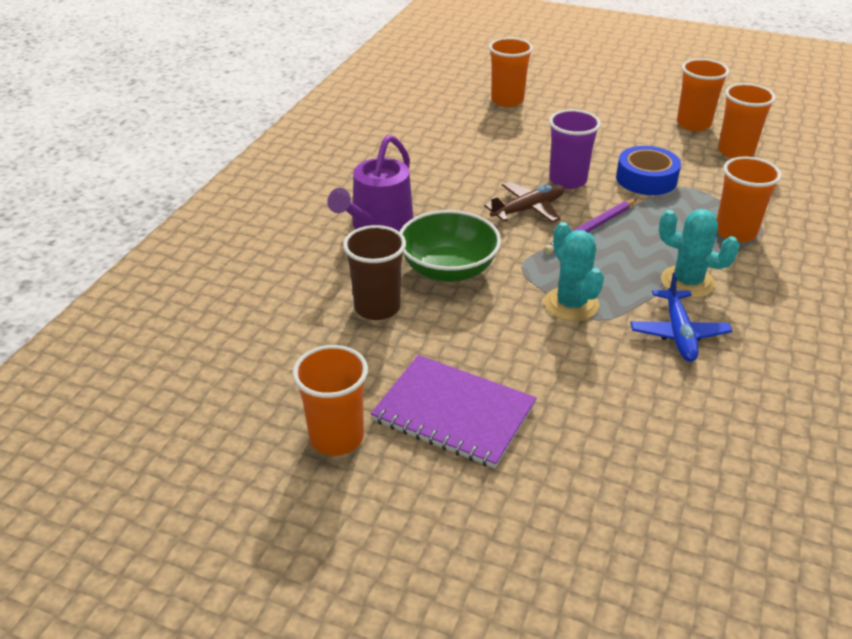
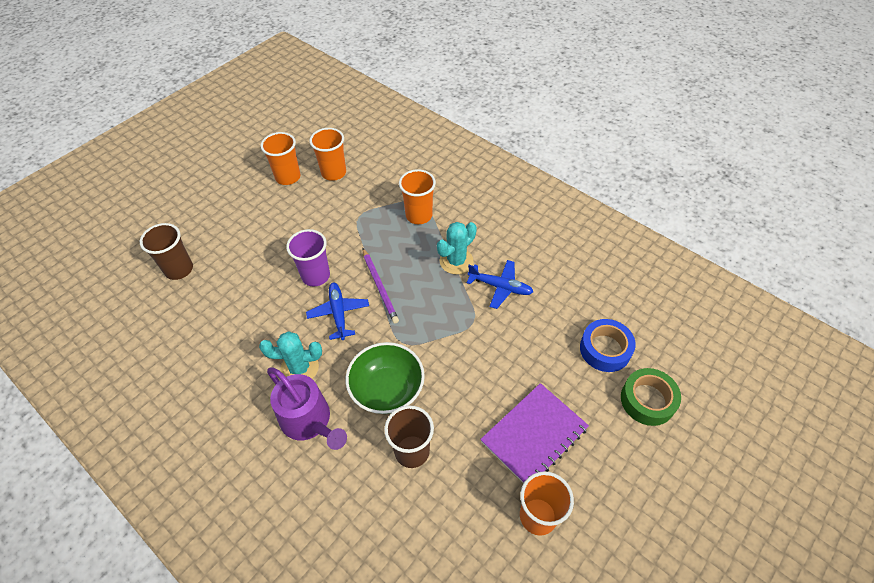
camera: 70 degrees left, 15 degrees up
brown plane [484,182,564,223] -> blue plane [306,283,369,340]
orange cup [489,37,533,107] -> brown cup [140,223,193,280]
turquoise cactus [544,222,604,321] -> turquoise cactus moved to [259,331,322,379]
blue tape [616,146,681,195] -> blue tape moved to [580,319,636,372]
none -> green tape [621,368,681,426]

